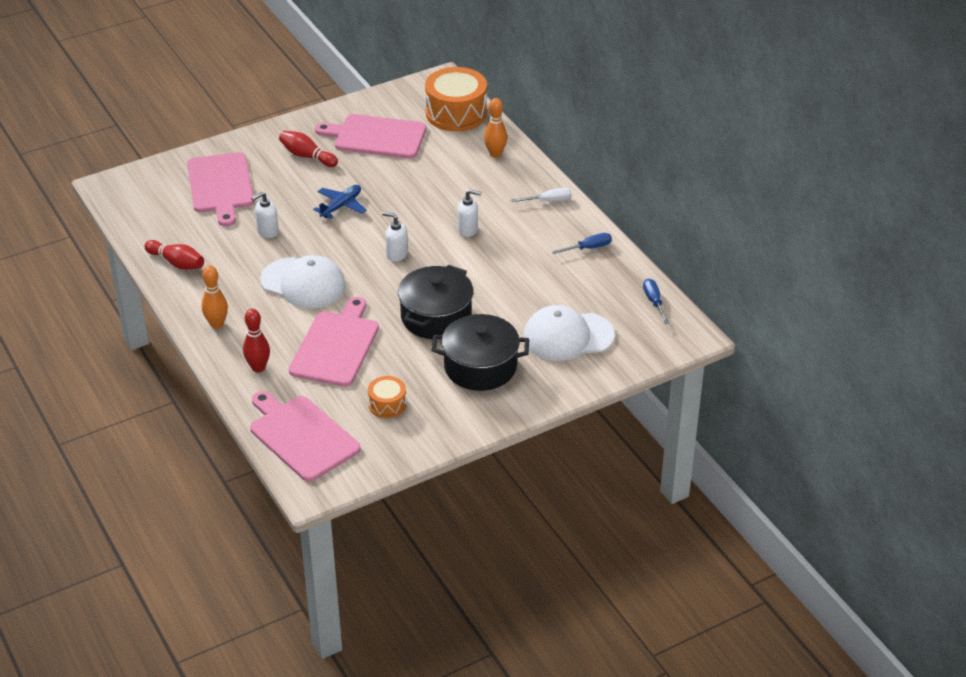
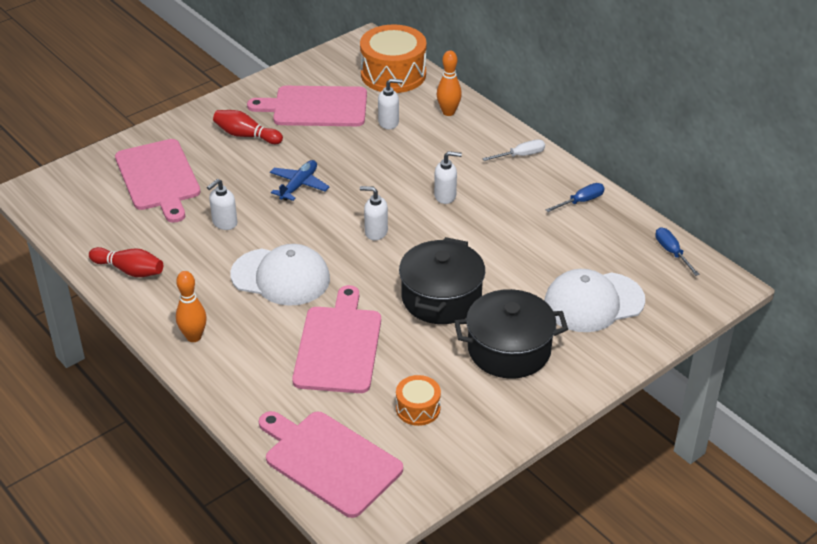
camera: 10 degrees left, 0 degrees up
red bowling pin [243,309,270,372] -> none
none -> white soap dispenser [378,79,403,129]

